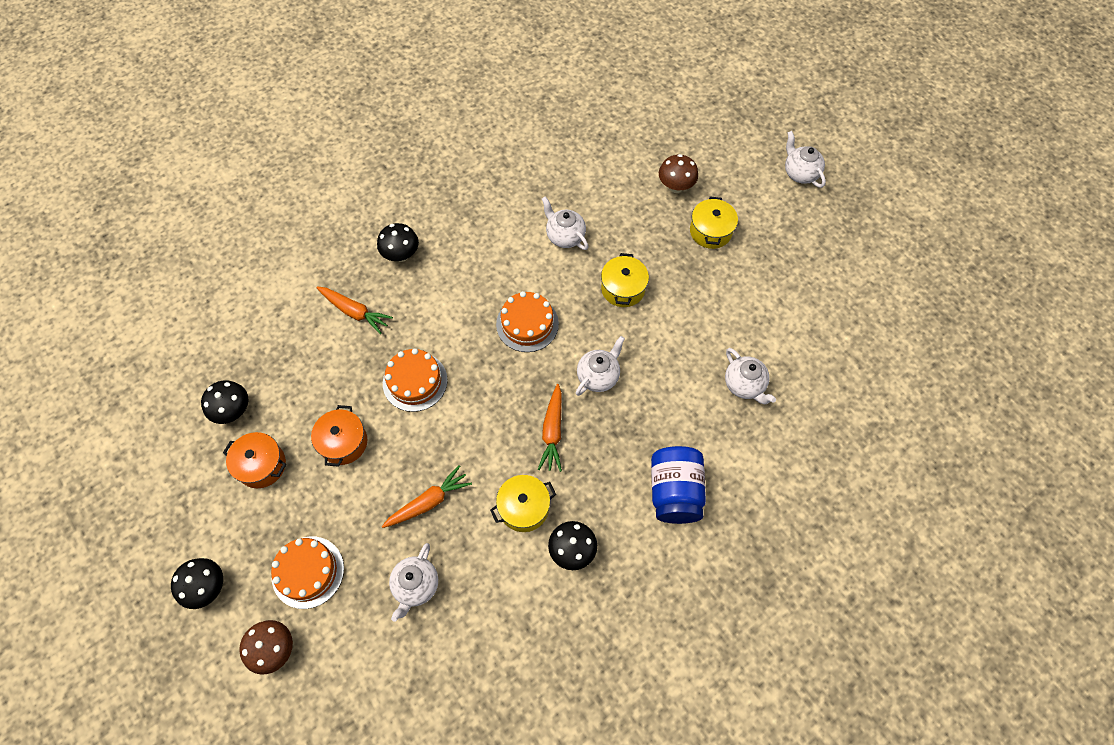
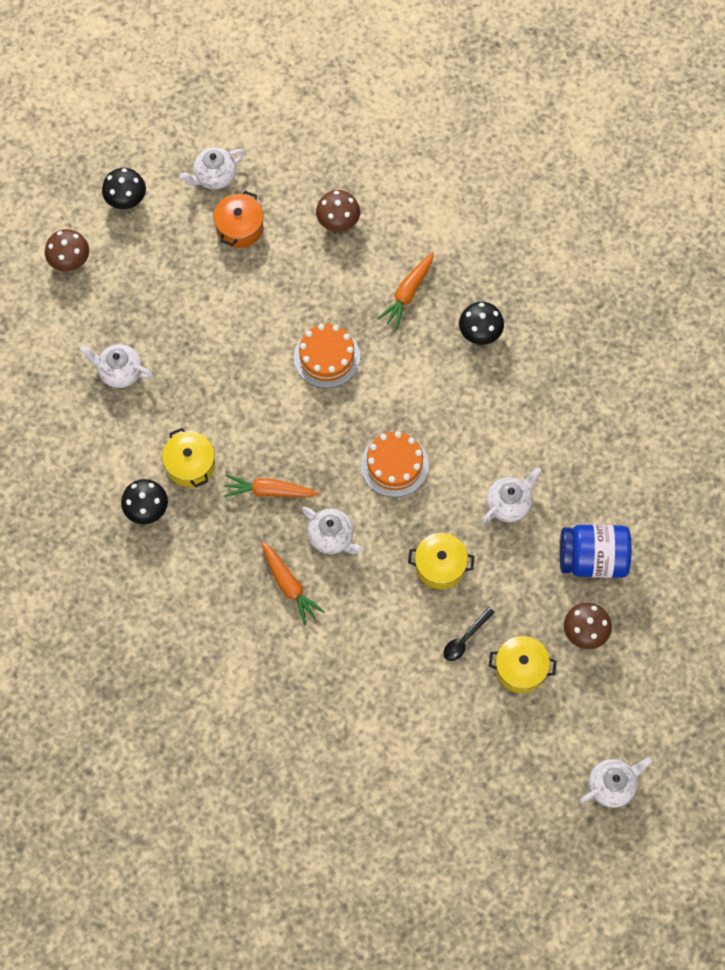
camera: 90 degrees right, 5 degrees up
black mushroom [201,380,248,424] -> none
orange cake [271,537,344,609] -> none
orange pot [311,405,367,467] -> none
orange carrot [382,465,472,528] -> orange carrot moved to [261,542,325,626]
blue jar [651,446,706,524] -> blue jar moved to [560,525,631,578]
white teapot [725,348,776,404] -> white teapot moved to [179,148,245,189]
none -> brown mushroom [316,190,360,232]
none -> black spoon [443,607,495,661]

